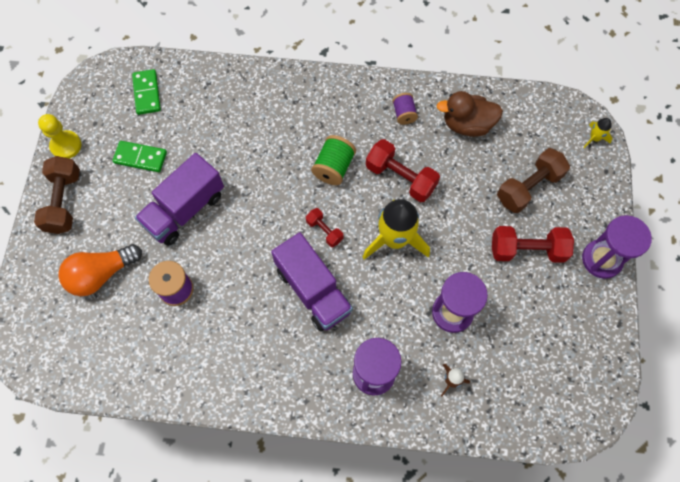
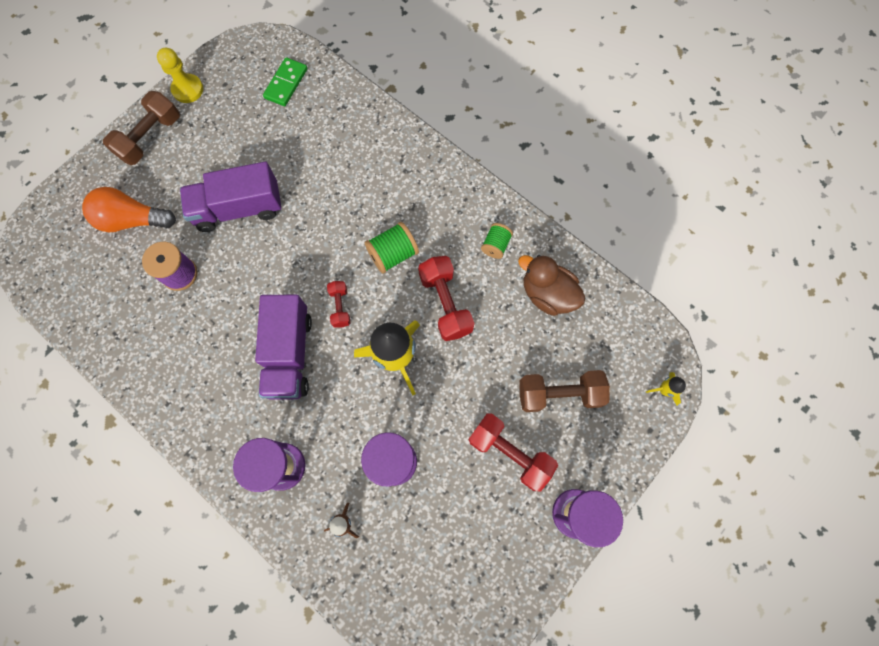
camera: 35 degrees right, 5 degrees up
green domino [112,141,167,172] -> none
purple spool [393,93,418,125] -> green spool [481,223,513,259]

